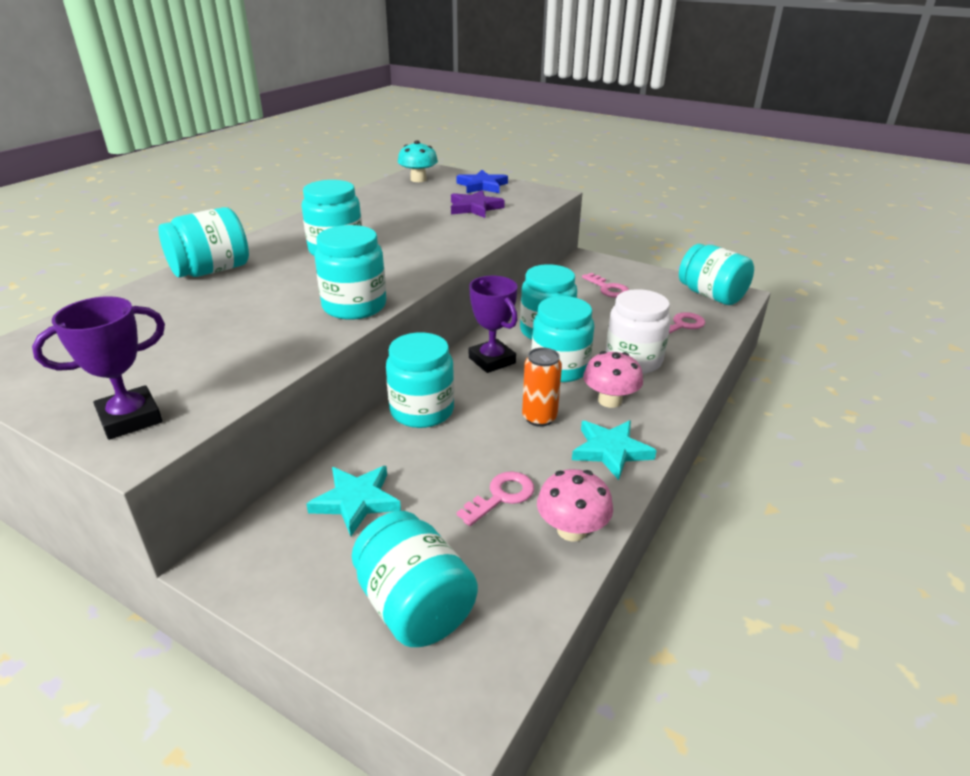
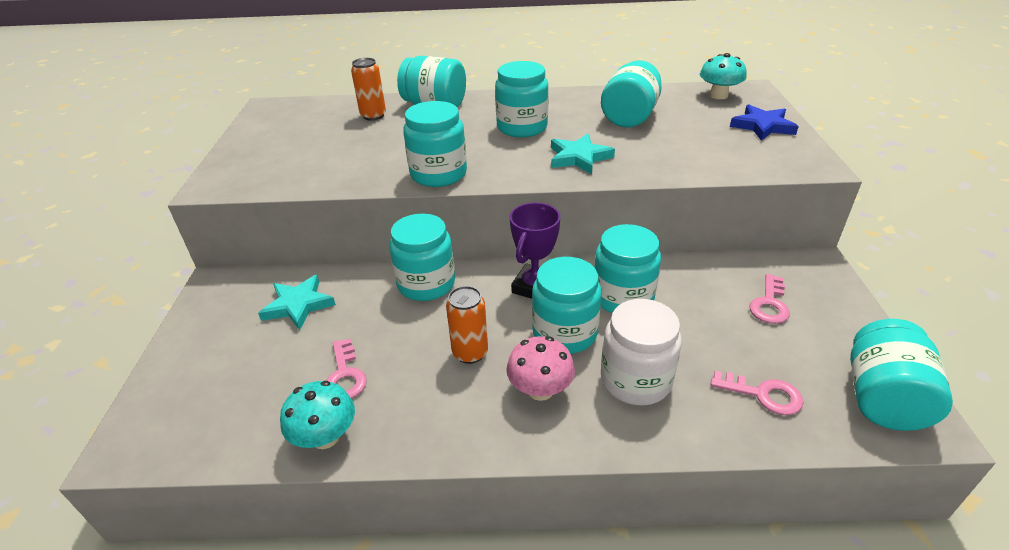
camera: 60 degrees right, 5 degrees up
purple trophy [32,296,165,440] -> none
turquoise jar [352,511,478,647] -> turquoise jar moved to [601,60,662,128]
purple star [451,190,505,218] -> none
pink key [457,471,534,526] -> pink key turned 60 degrees clockwise [326,339,367,399]
pink mushroom [537,469,613,542] -> turquoise mushroom [280,381,355,449]
turquoise star [572,420,657,480] -> turquoise star moved to [551,134,615,174]
none -> orange can [351,58,386,121]

